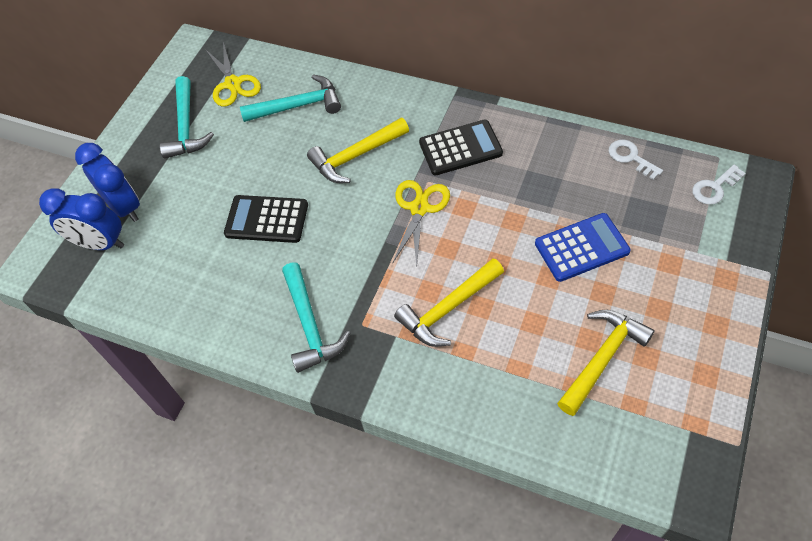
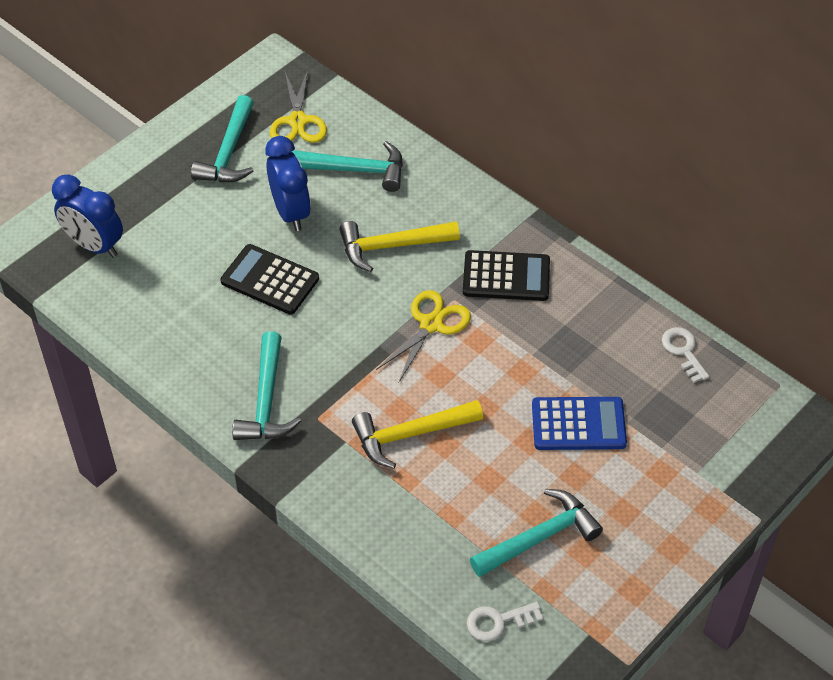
camera: 15 degrees right, 5 degrees down
blue clock [75,143,140,222] -> blue clock moved to [265,136,311,231]
yellow hammer [557,310,655,416] -> turquoise hammer [470,489,603,577]
white key [692,164,746,205] -> white key moved to [467,602,543,641]

